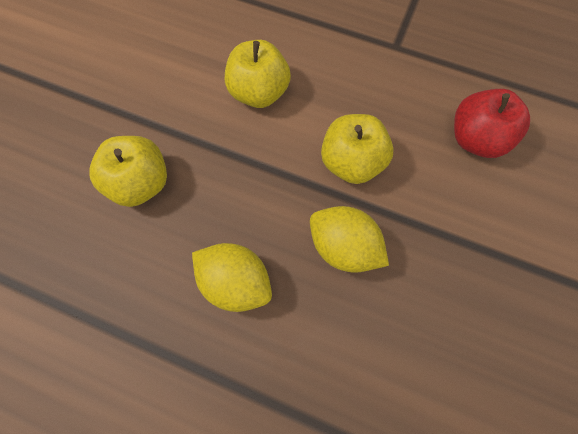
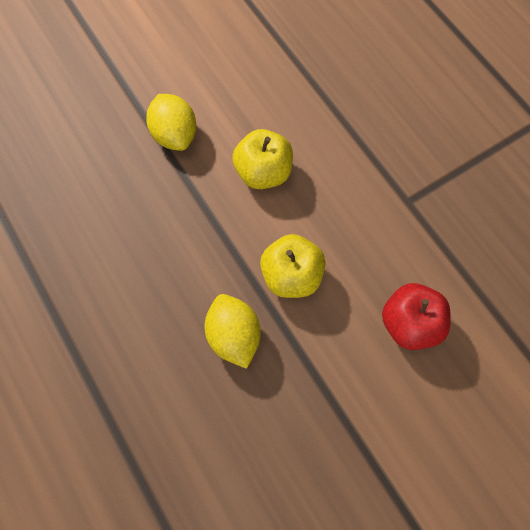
camera: 35 degrees right, 0 degrees up
yellow apple [89,136,167,207] -> none
yellow lemon [192,243,272,312] -> yellow lemon moved to [146,94,196,151]

